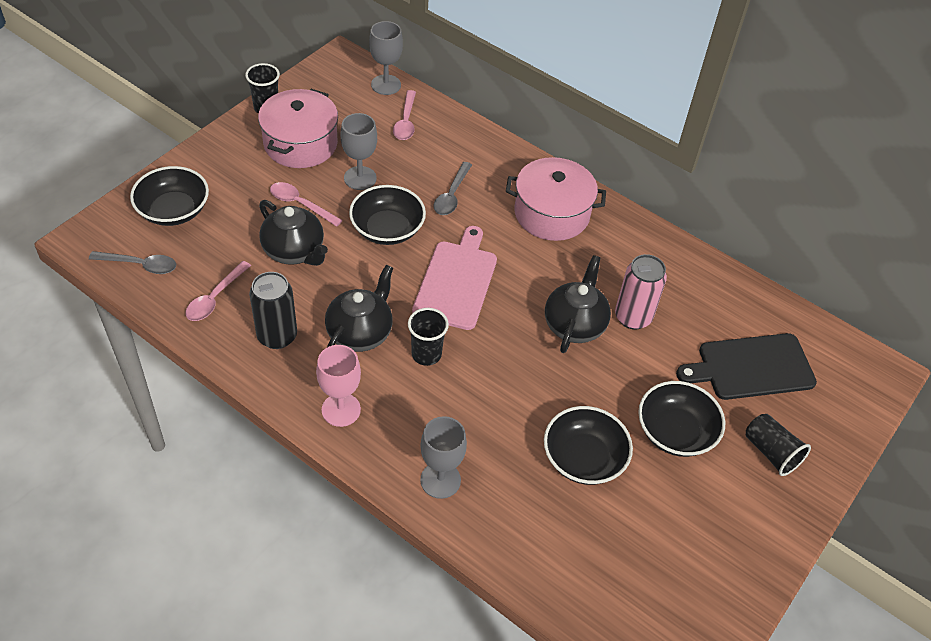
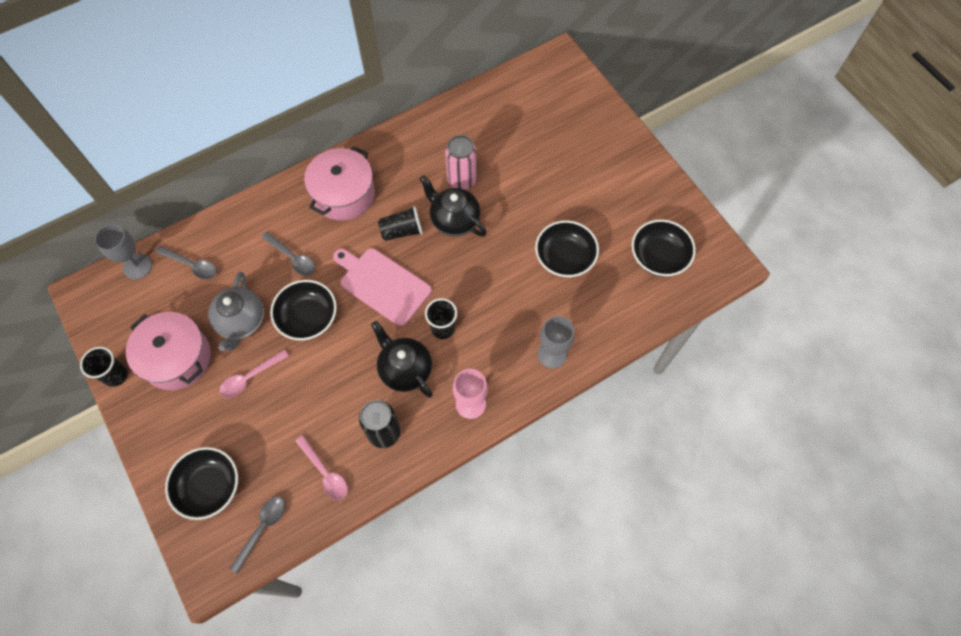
camera: 65 degrees left, 15 degrees up
black teapot [259,200,328,266] -> none
grey goblet [341,113,377,190] -> grey teapot [208,272,264,351]
pink spoon [393,90,416,140] -> grey spoon [155,246,217,279]
black bowl [638,381,725,457] -> black bowl moved to [632,219,696,276]
black cutting board [676,333,817,400] -> none
black cup [746,414,811,476] -> black cup moved to [378,206,423,241]

